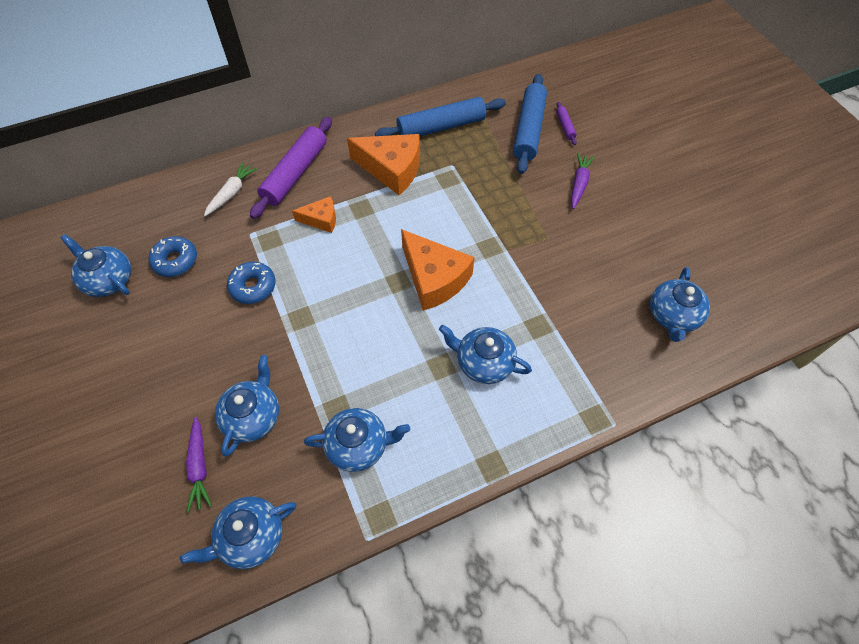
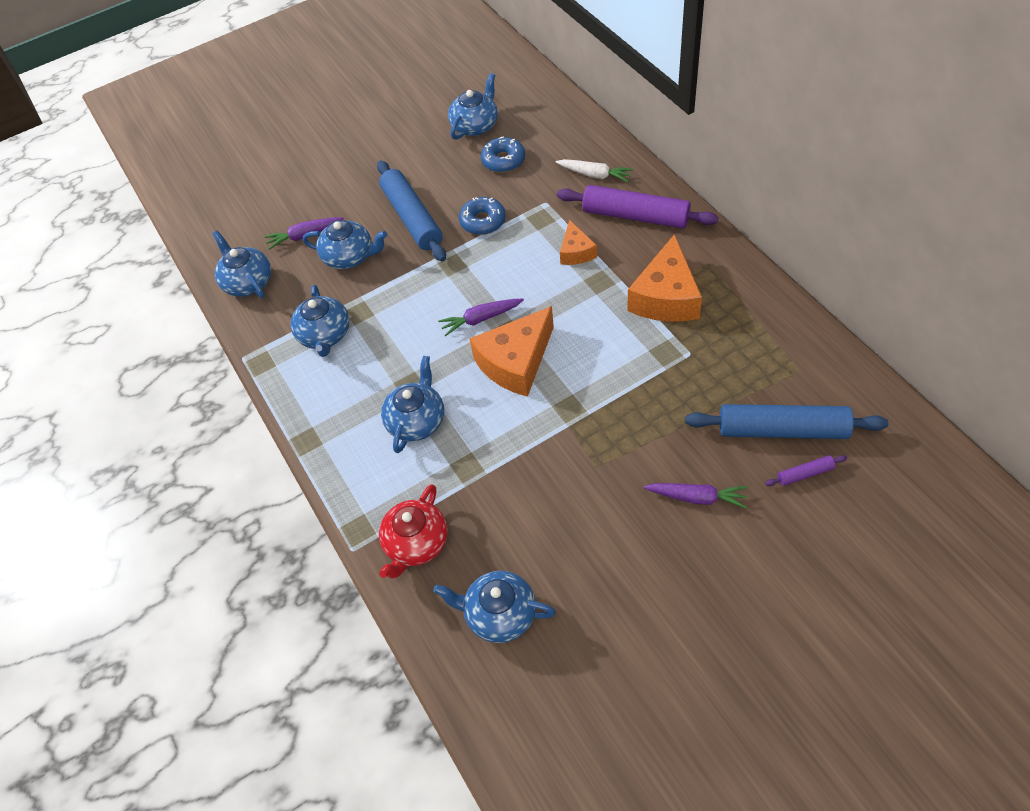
camera: 90 degrees right, 5 degrees down
blue rolling pin [375,97,506,137] -> blue rolling pin moved to [377,160,446,262]
none -> red teapot [379,484,448,578]
none -> purple carrot [438,299,524,336]

